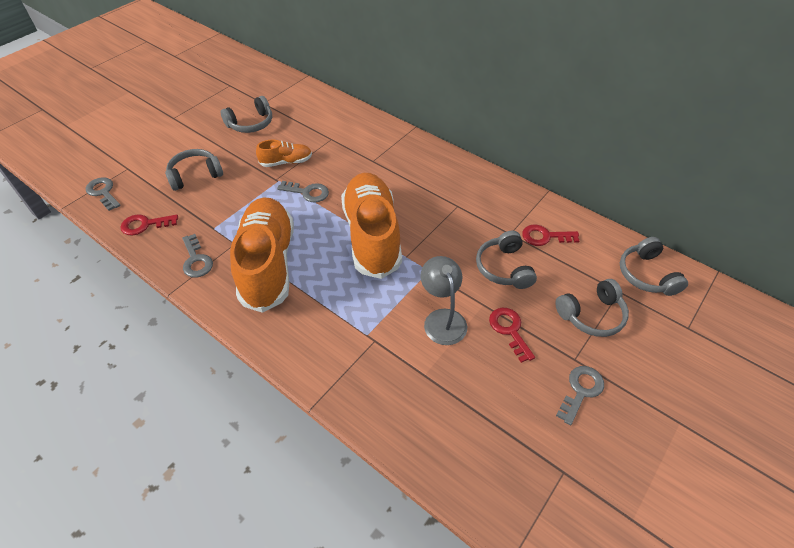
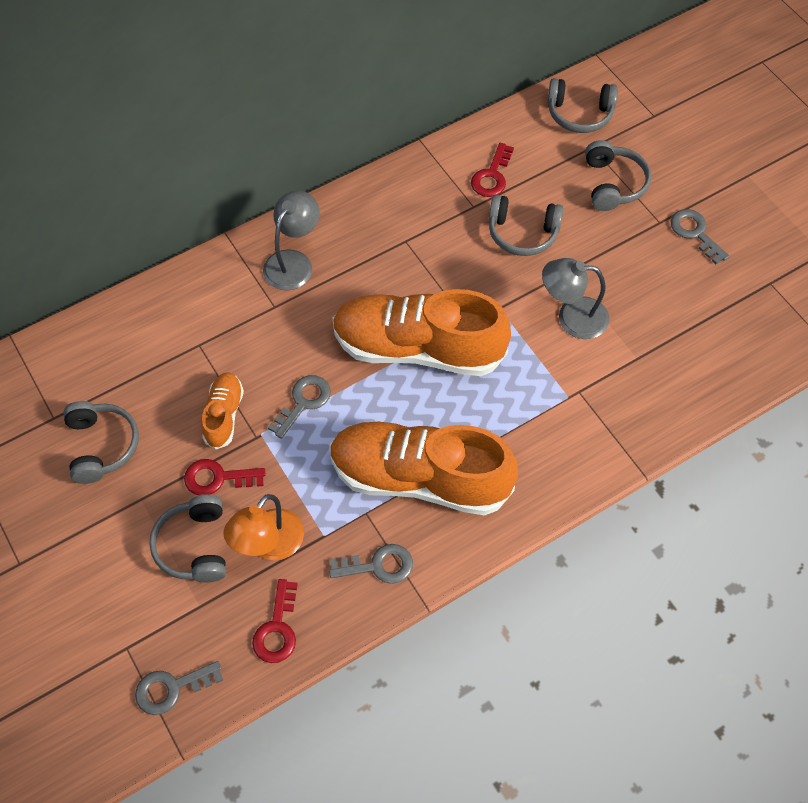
camera: 70 degrees left, 10 degrees up
red key [489,308,535,363] -> red key moved to [184,459,265,495]
none -> orange lamp [223,494,304,560]
none -> grey lamp [263,191,320,290]

